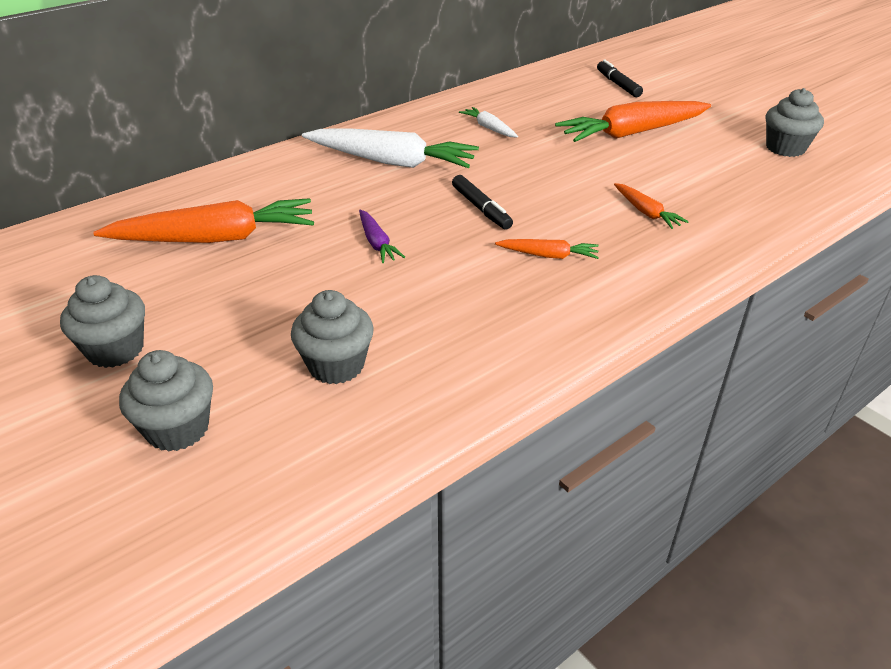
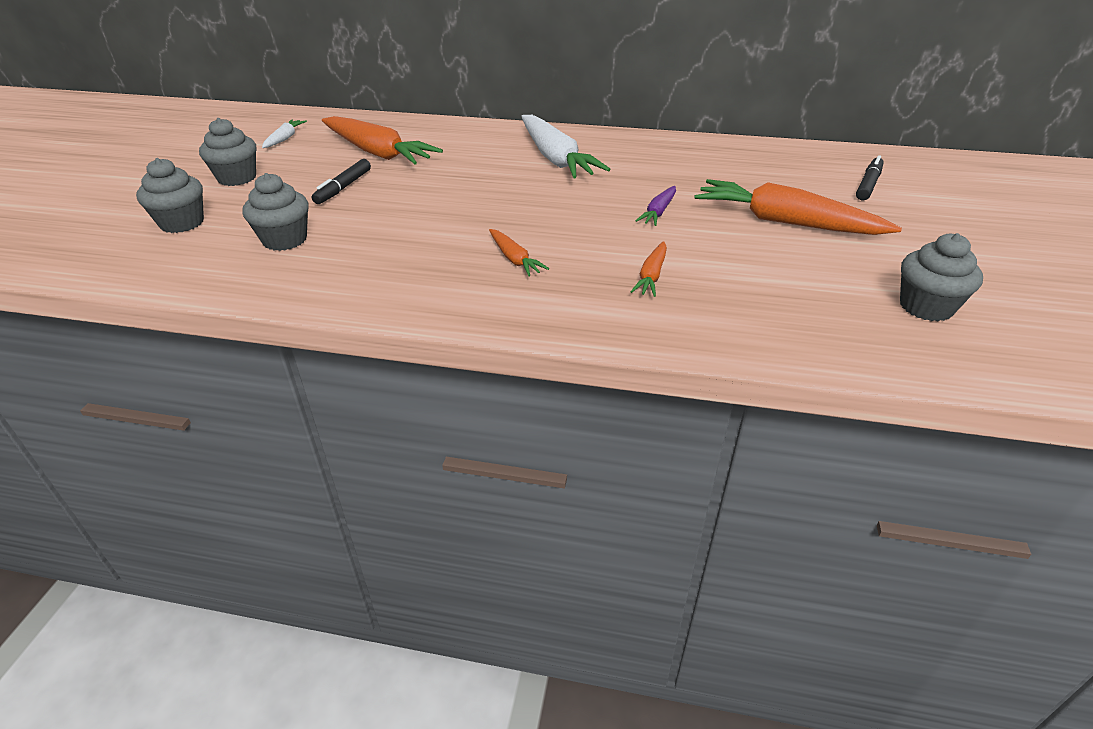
camera: 50 degrees right, 0 degrees up
purple carrot [359,210,405,263] -> purple carrot moved to [635,186,676,226]
black marker [452,175,513,229] -> black marker moved to [312,159,371,204]
white carrot [459,107,518,137] -> white carrot moved to [262,120,307,148]

